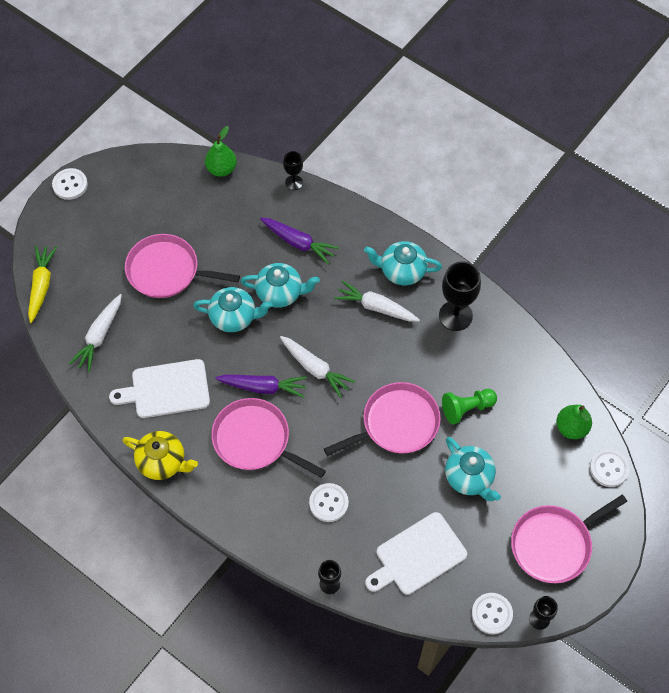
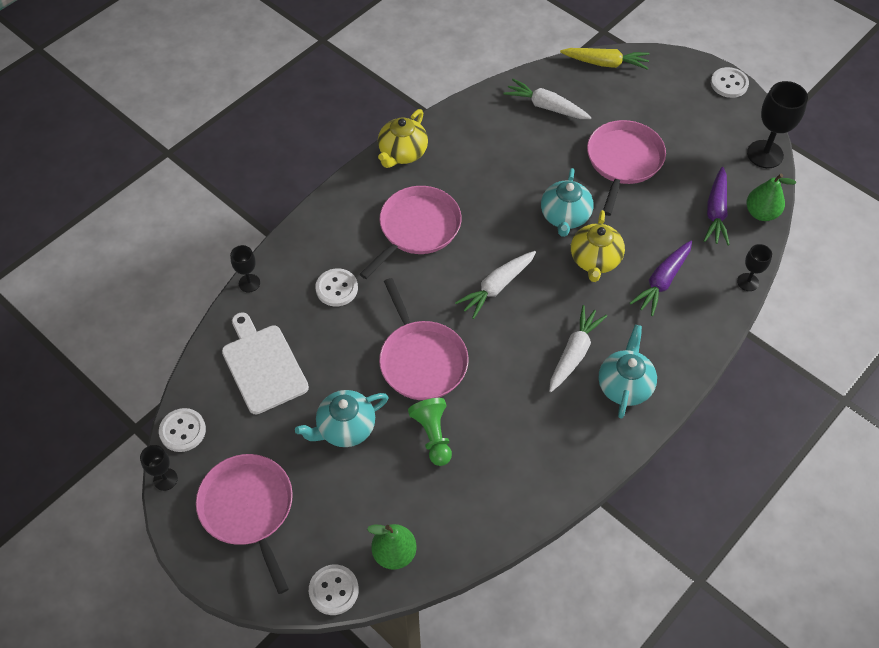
camera: 95 degrees right, 5 degrees down
white cutting board [109,359,210,418] -> none
purple carrot [215,375,307,398] -> purple carrot moved to [704,167,730,245]
turquoise teapot [240,263,320,308] -> yellow teapot [571,210,625,282]
black goblet [439,261,481,331] -> black goblet moved to [747,81,808,168]

